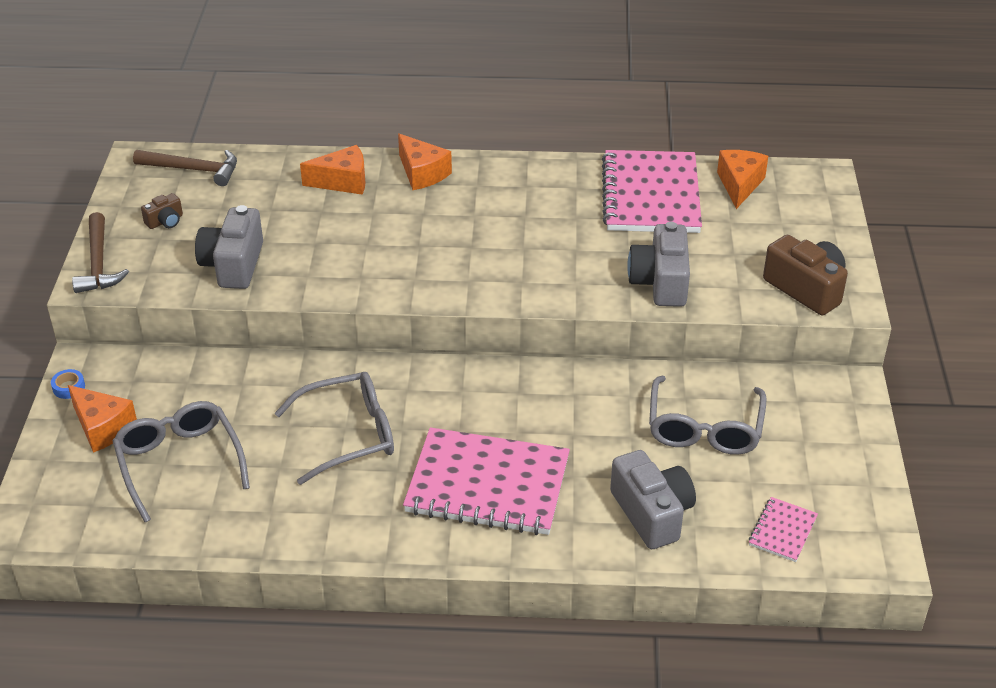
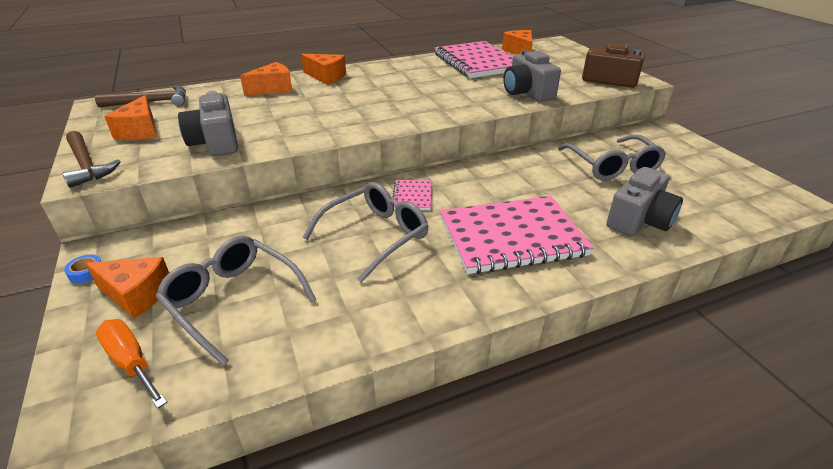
camera: 25 degrees left, 5 degrees down
brown camera [141,193,183,229] -> orange cheese [104,95,157,140]
grey camera [610,450,696,549] -> grey camera turned 90 degrees clockwise [606,167,683,236]
pink notebook [749,497,818,562] -> pink notebook moved to [392,180,431,210]
none -> orange screwdriver [96,319,167,409]

